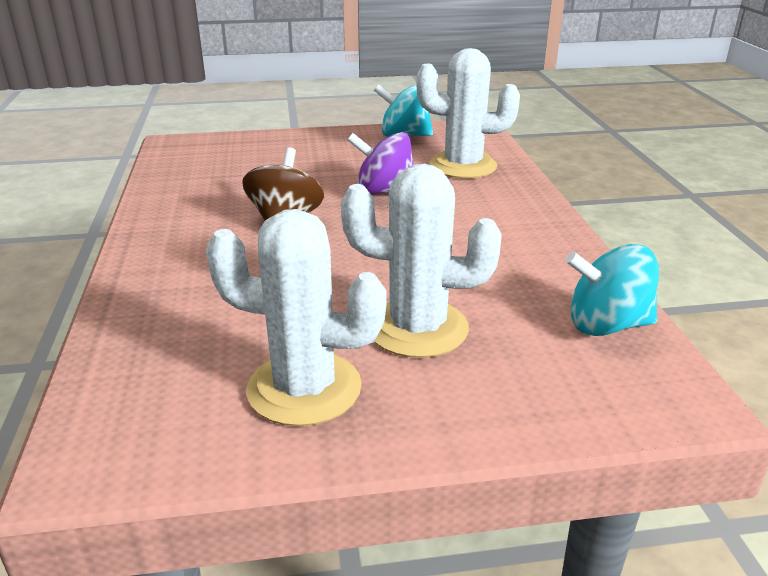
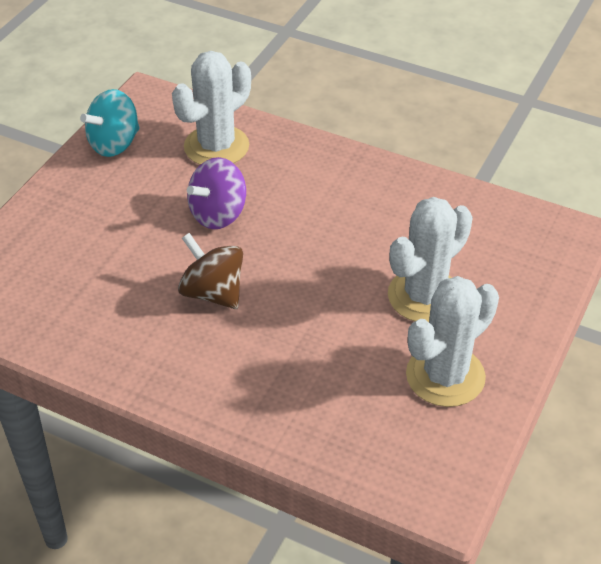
camera: 55 degrees left, 15 degrees up
turquoise spinning top [565,244,659,336] -> none

